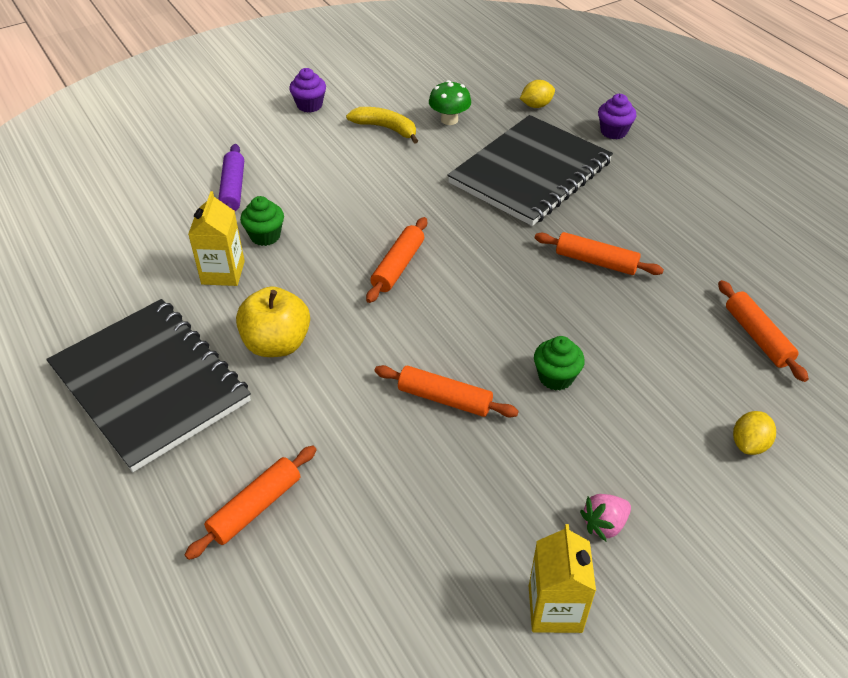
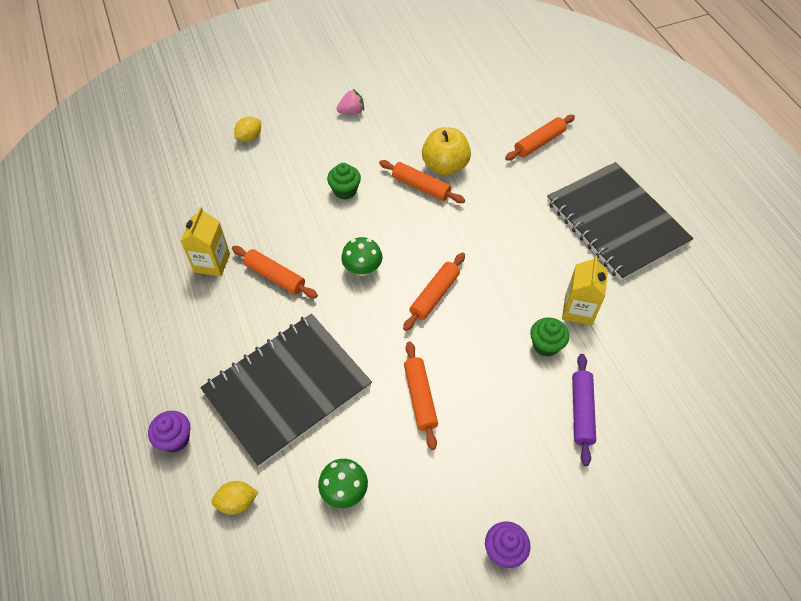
camera: 170 degrees left, 10 degrees up
yellow apple [236,286,310,357] -> yellow apple moved to [422,127,471,176]
yellow banana [346,107,418,144] -> none
yellow carton [529,524,596,633] -> yellow carton moved to [180,207,230,277]
orange rolling pin [718,280,809,382] -> orange rolling pin moved to [404,341,438,450]
none -> green mushroom [341,237,383,276]

